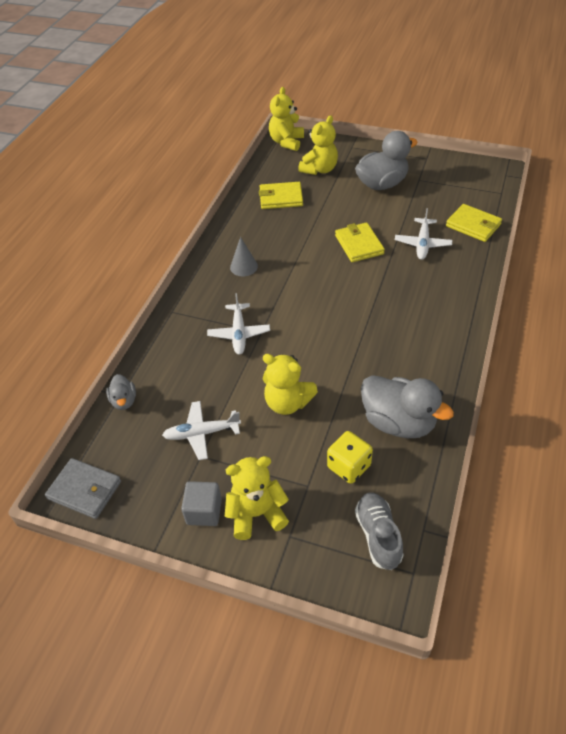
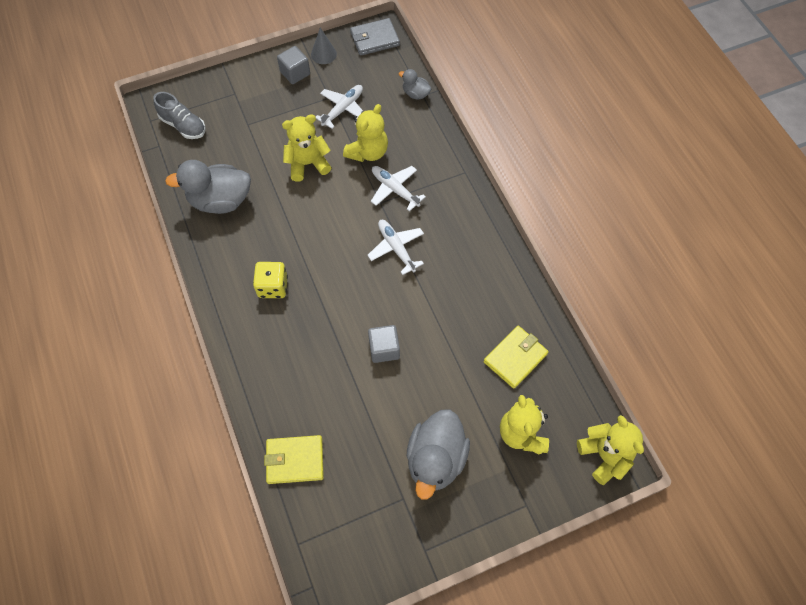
camera: 135 degrees right, 15 degrees up
yellow teddy bear [225,456,289,540] -> yellow teddy bear moved to [343,104,388,162]
grey cone [230,237,258,276] -> grey cone moved to [311,28,337,64]
yellow dice [327,431,373,484] -> yellow dice moved to [253,262,288,298]
yellow wallet [335,222,385,262] -> grey cube [368,325,400,363]
white plane [395,208,452,260] -> white plane moved to [367,220,424,275]

